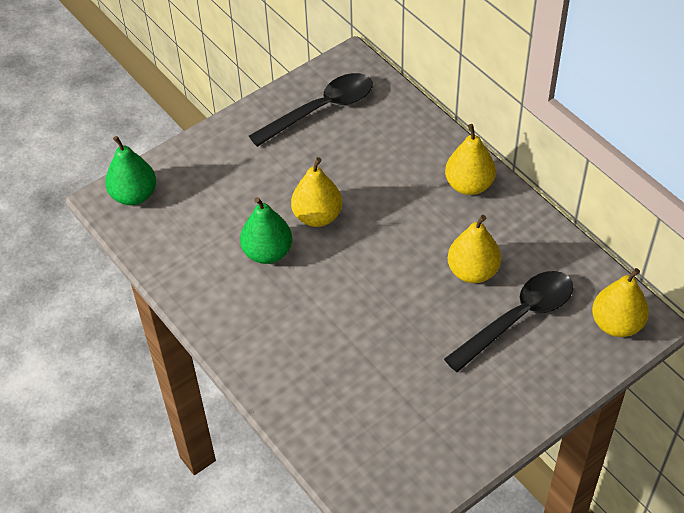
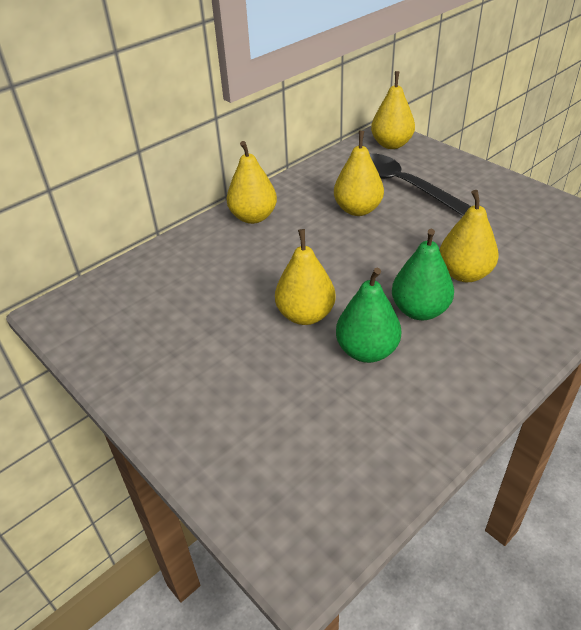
camera: 95 degrees left, 10 degrees down
green pear [105,136,156,205] -> green pear moved to [392,229,454,320]
black spoon [249,73,373,147] -> none
none -> yellow pear [440,190,499,282]

